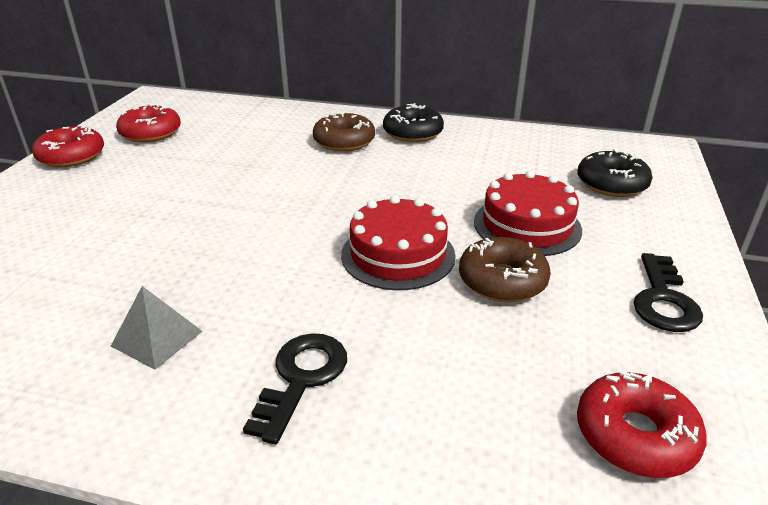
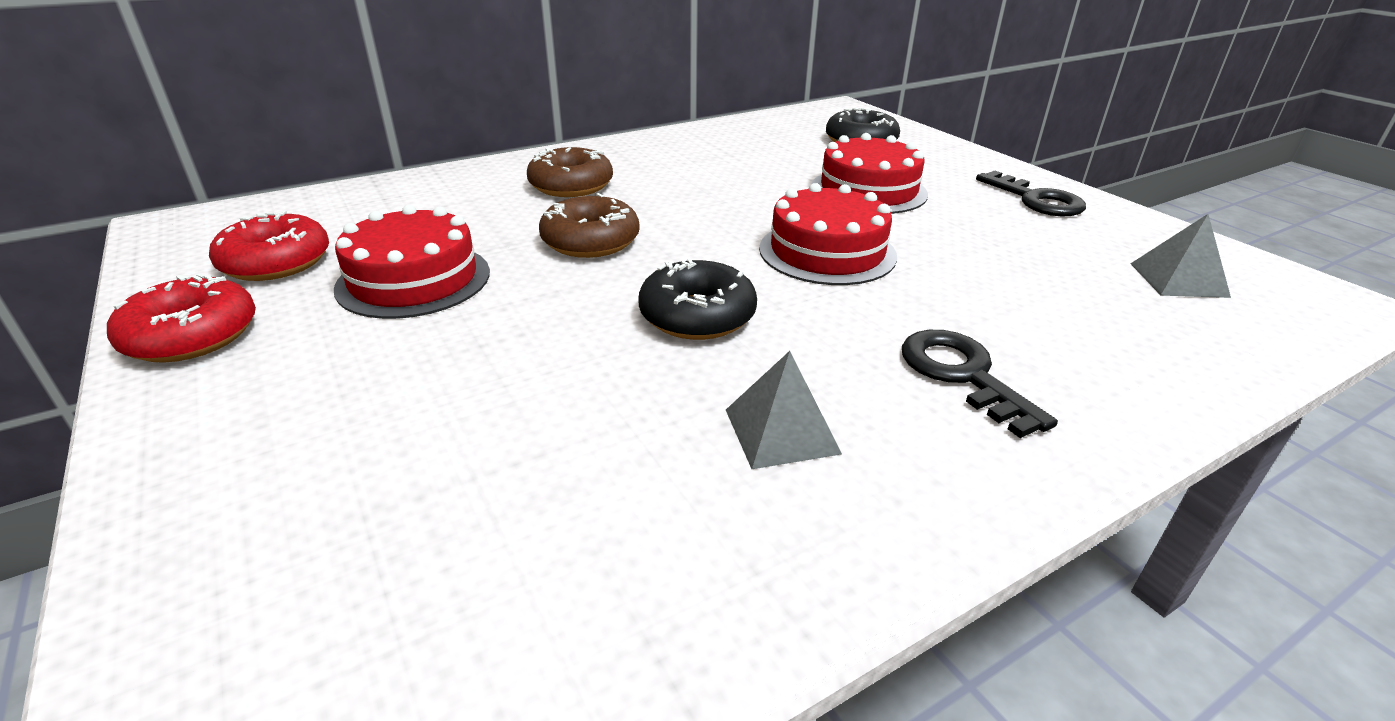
camera: 45 degrees left, 0 degrees up
black donut [383,103,444,142] -> black donut moved to [638,258,757,340]
brown donut [459,237,551,302] -> brown donut moved to [539,193,640,258]
red donut [577,371,706,478] -> grey pyramid [1130,214,1231,298]
none -> red cake [334,205,490,319]

